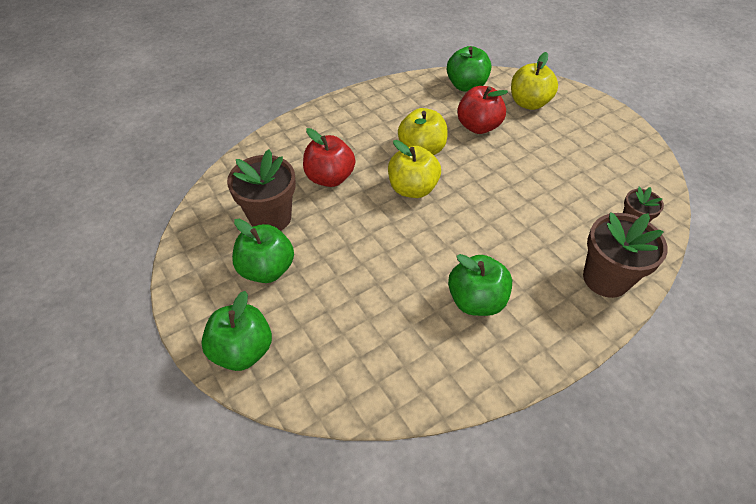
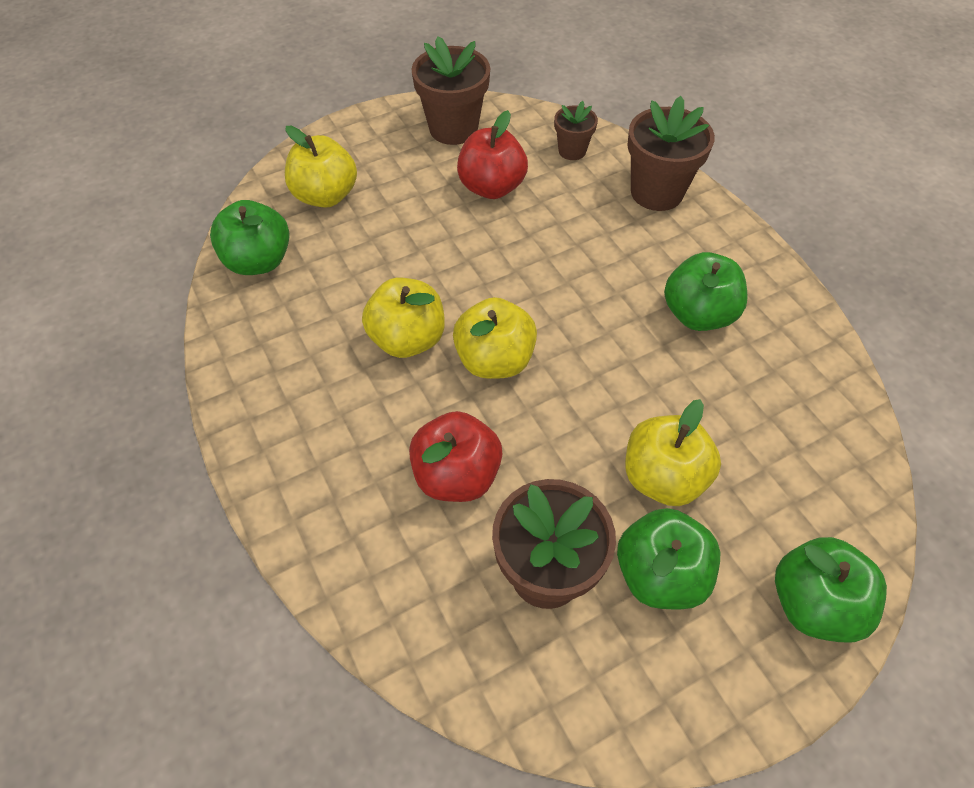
camera: 85 degrees left, 5 degrees up
red apple [457,86,508,134] -> red apple moved to [457,110,528,199]
none -> brown flower pot [411,36,490,145]
none -> yellow apple [625,399,721,506]

